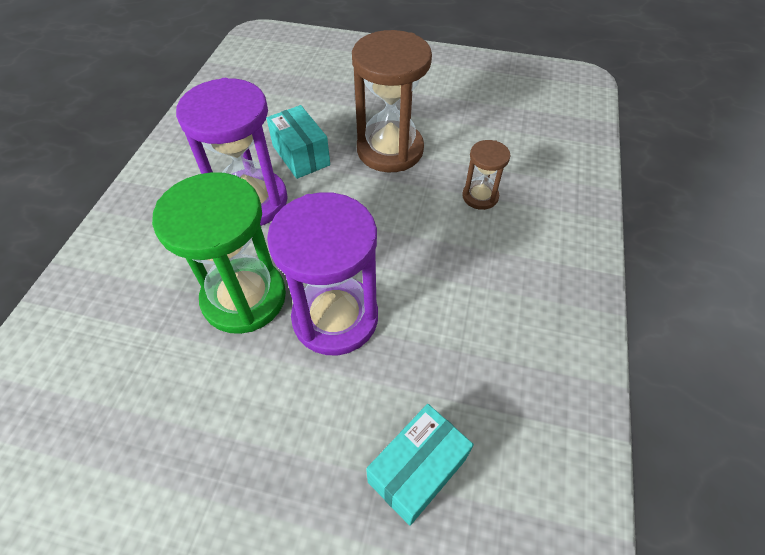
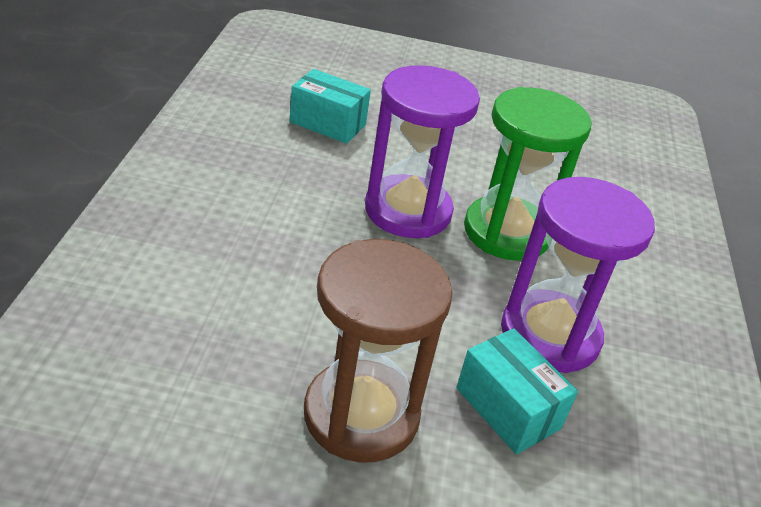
camera: 170 degrees right, 15 degrees down
turquoise box [366,404,474,526] -> turquoise box turned 75 degrees clockwise [289,69,371,144]
brown hourglass [462,140,511,210] -> none

